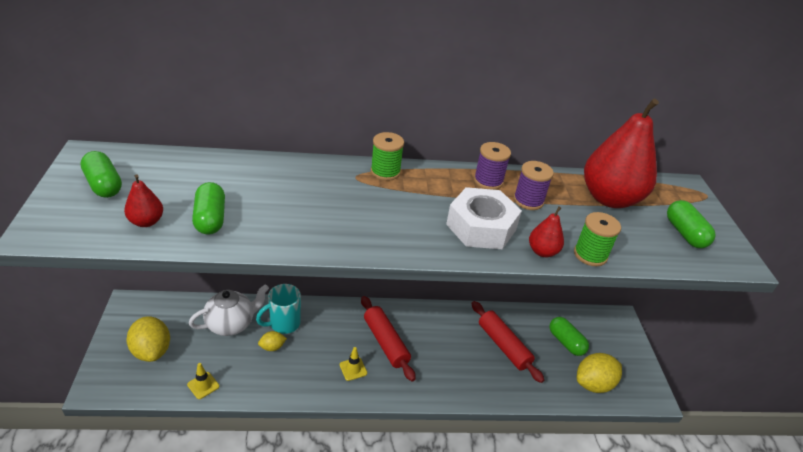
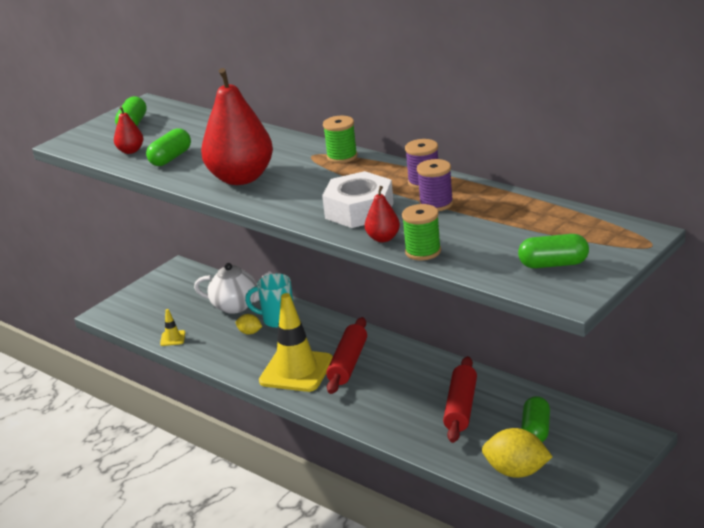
camera: 50 degrees right, 10 degrees down
yellow lemon [126,317,170,362] -> none
yellow traffic cone [340,347,367,381] -> yellow traffic cone [259,293,333,392], size x2.46
red pear [584,99,659,208] -> red pear moved to [201,68,273,185]
green capsule [667,200,716,248] -> green capsule turned 60 degrees clockwise [518,234,589,268]

